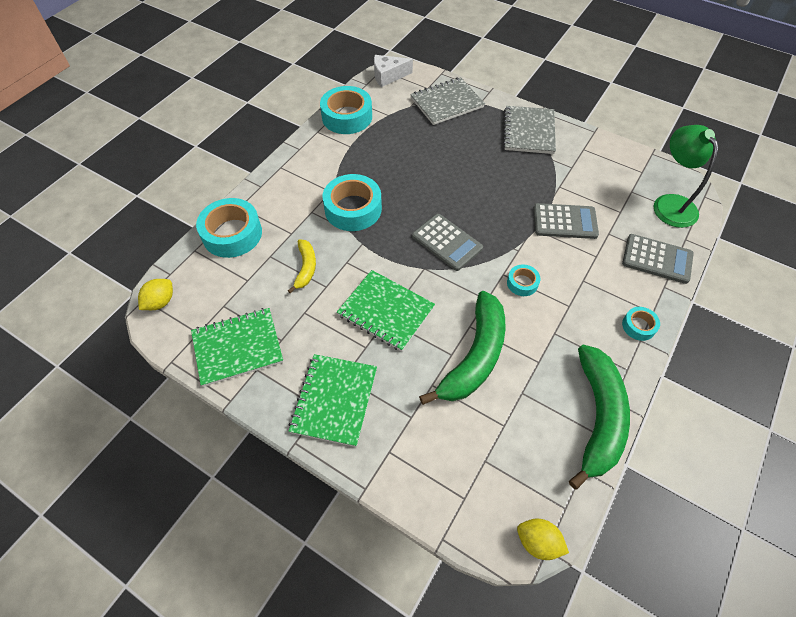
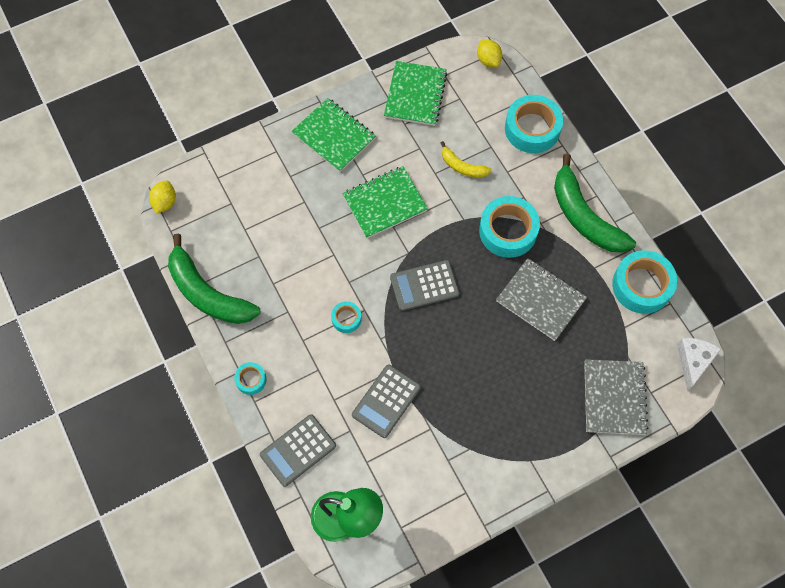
camera: 120 degrees right, 10 degrees up
green banana [419,291,506,405] -> green banana moved to [554,154,636,252]
grey notebook [503,106,556,154] -> grey notebook moved to [496,258,587,341]
yellow lemon [517,519,569,560] -> yellow lemon turned 45 degrees counterclockwise [149,181,176,214]

